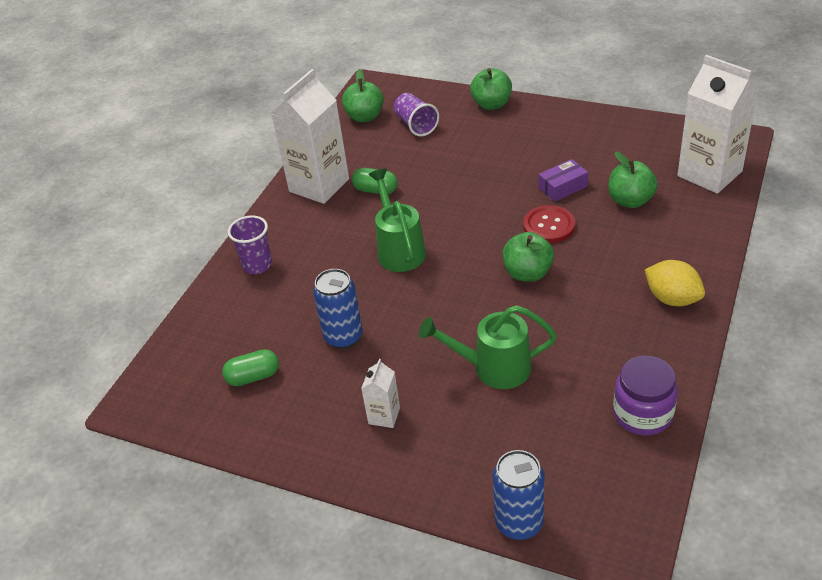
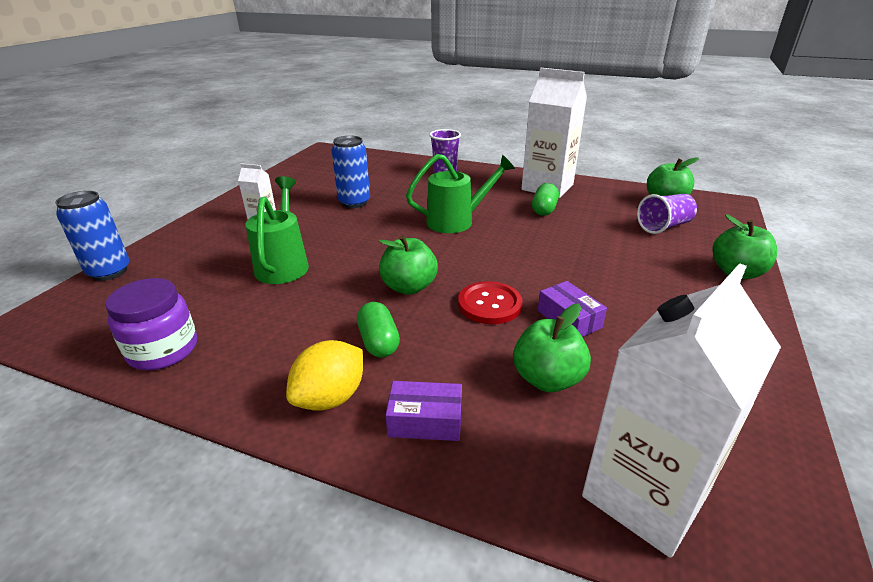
camera: 85 degrees right, 10 degrees down
green capsule [222,349,279,386] -> green capsule moved to [357,302,400,357]
none -> purple box [386,381,462,441]

